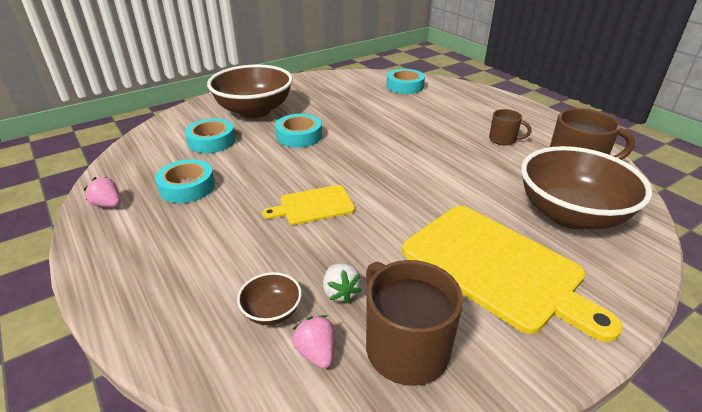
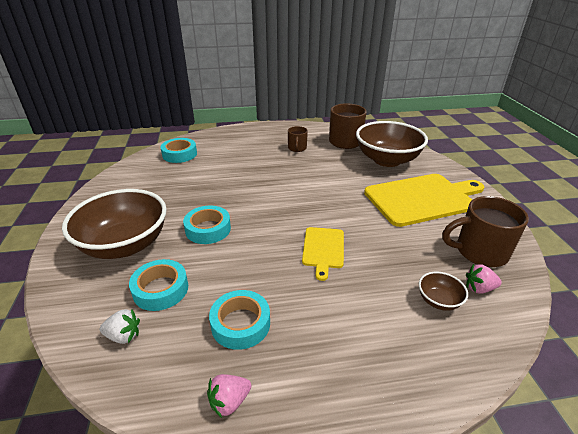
camera: 65 degrees left, 0 degrees up
white strawberry [323,264,362,304] -> white strawberry moved to [100,309,140,344]
brown mug [489,109,531,145] -> brown mug turned 135 degrees clockwise [288,126,308,152]

